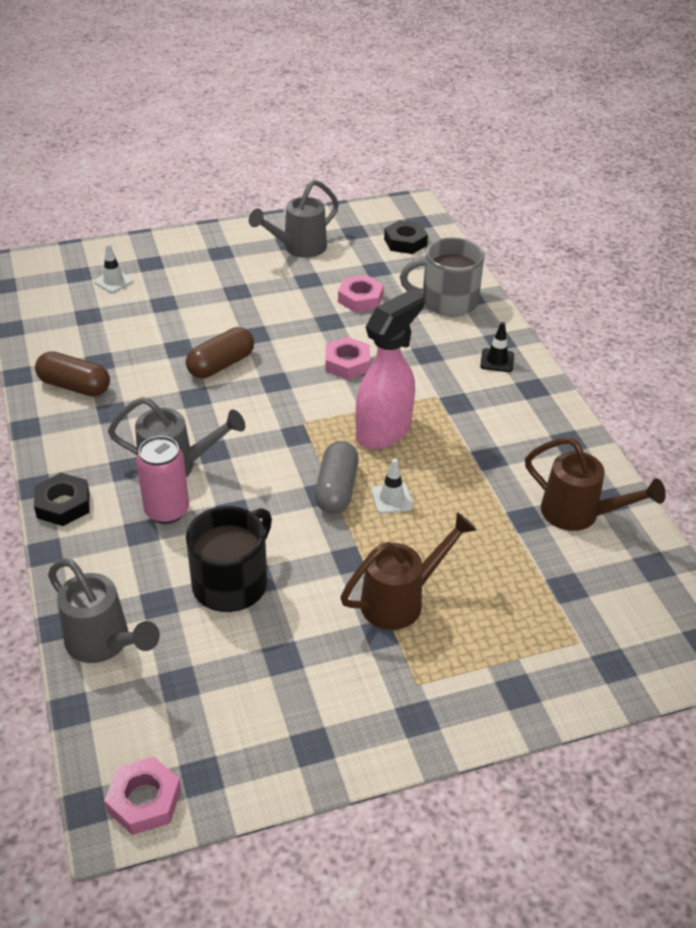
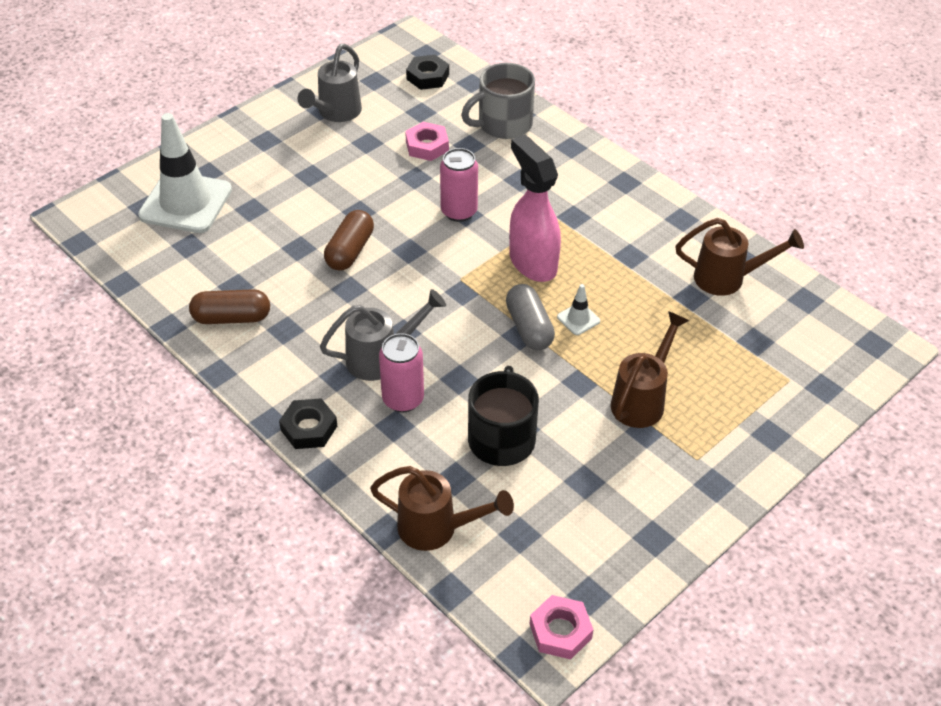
camera: 25 degrees left, 5 degrees up
grey watering can [48,559,160,663] -> brown watering can [370,466,514,551]
white traffic cone [94,244,133,293] -> white traffic cone [138,113,232,233], size x2.44
pink nut [325,337,370,380] -> pink can [440,148,478,222]
pink spray bottle [355,290,424,449] -> pink spray bottle turned 45 degrees counterclockwise [509,135,561,282]
black traffic cone [480,322,514,372] -> none

